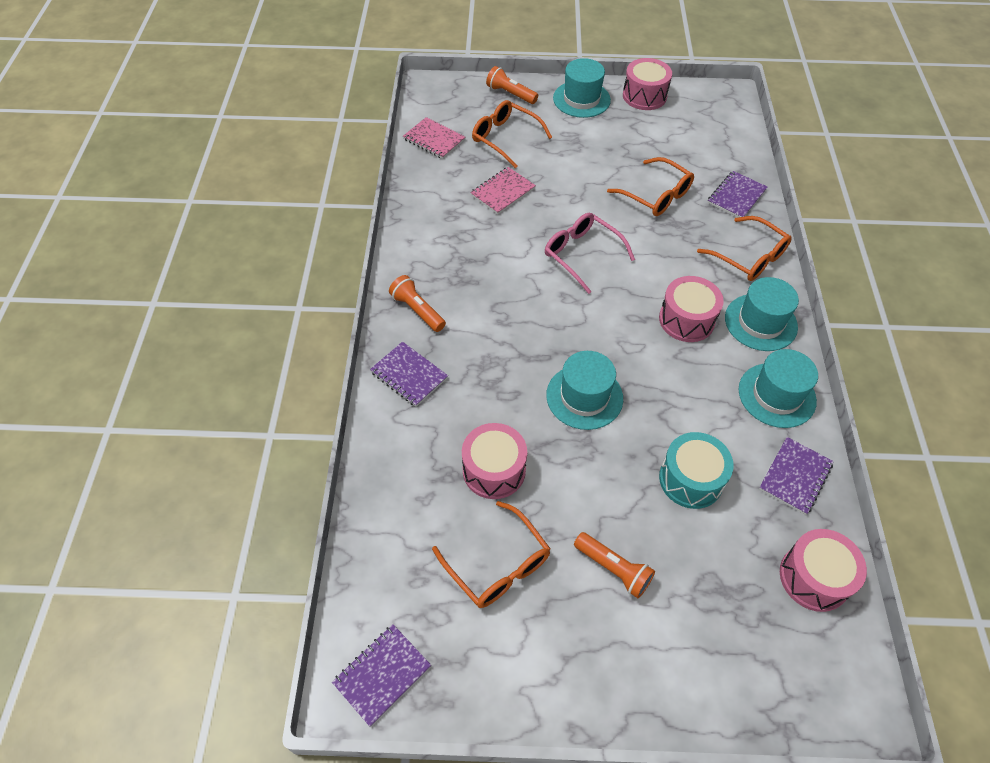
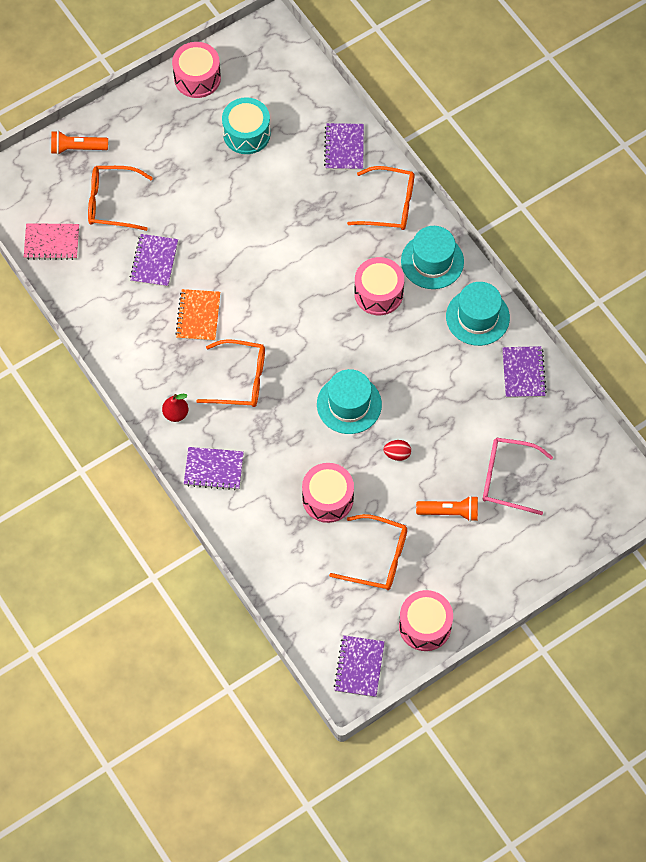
camera: 35 degrees left, 10 degrees up
orange flashlight [389,275,446,332] -> red pear [162,394,188,422]
pink notebook [470,167,536,214] -> purple notebook [130,234,178,287]
pink glasses [545,213,635,294] -> pink glasses moved to [483,438,553,515]
turquoise hat [553,58,611,118] -> none
orange glasses [607,157,694,216] -> orange glasses moved to [196,339,265,407]
turquoise drum [659,432,734,509] -> turquoise drum moved to [222,97,271,154]
pink drum [780,529,867,612] -> pink drum moved to [399,590,453,651]
none -> orange notebook [175,289,220,341]
none -> red egg [383,440,411,461]

